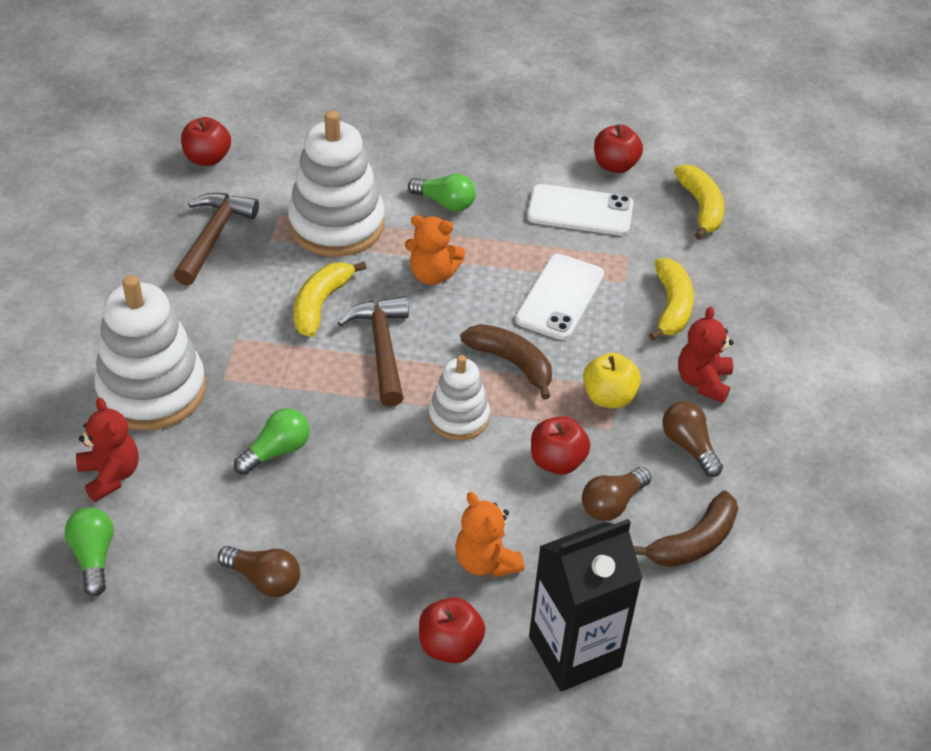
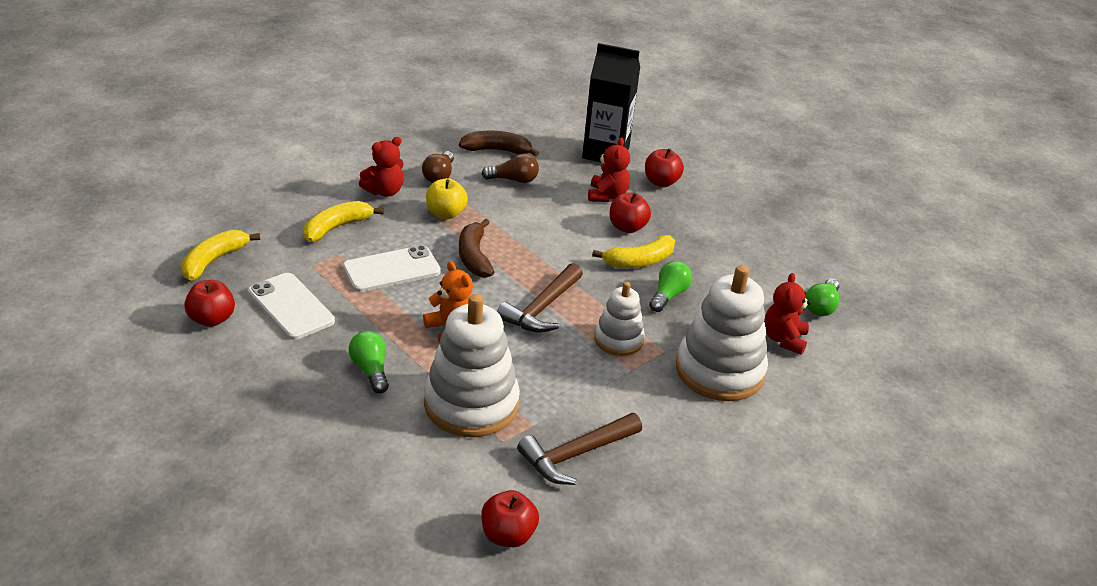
camera: 140 degrees left, 10 degrees down
brown light bulb [218,546,300,597] -> none
green light bulb [234,408,309,475] -> green light bulb turned 120 degrees clockwise [649,261,692,312]
yellow banana [294,262,367,337] -> yellow banana moved to [592,235,675,268]
white stacking toy [428,355,490,440] -> white stacking toy moved to [594,282,645,356]
orange teddy bear [455,492,524,577] -> red teddy bear [588,137,630,202]
red apple [531,416,591,475] -> red apple moved to [610,192,651,233]

